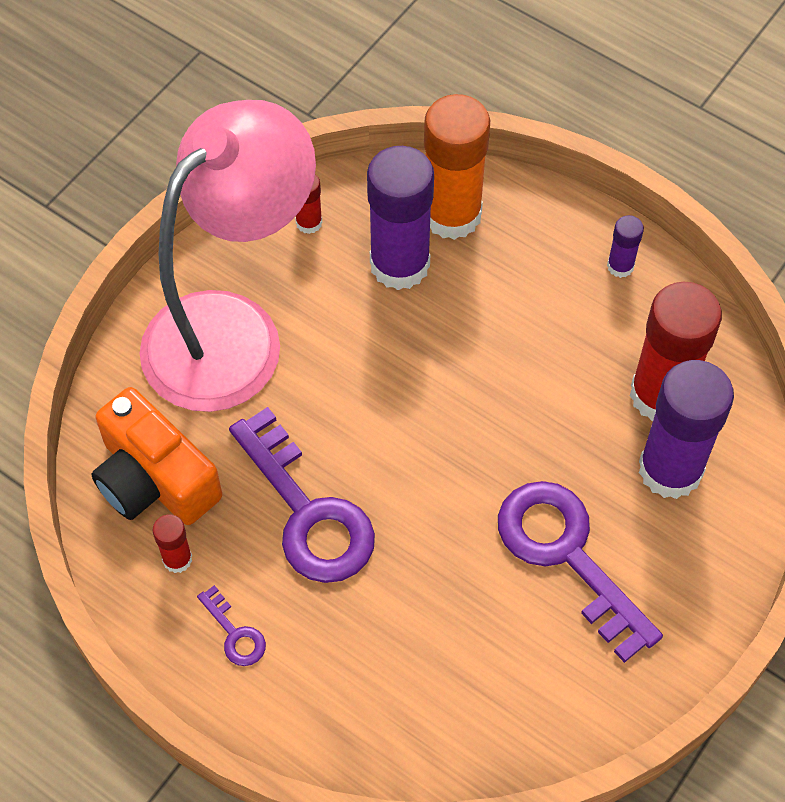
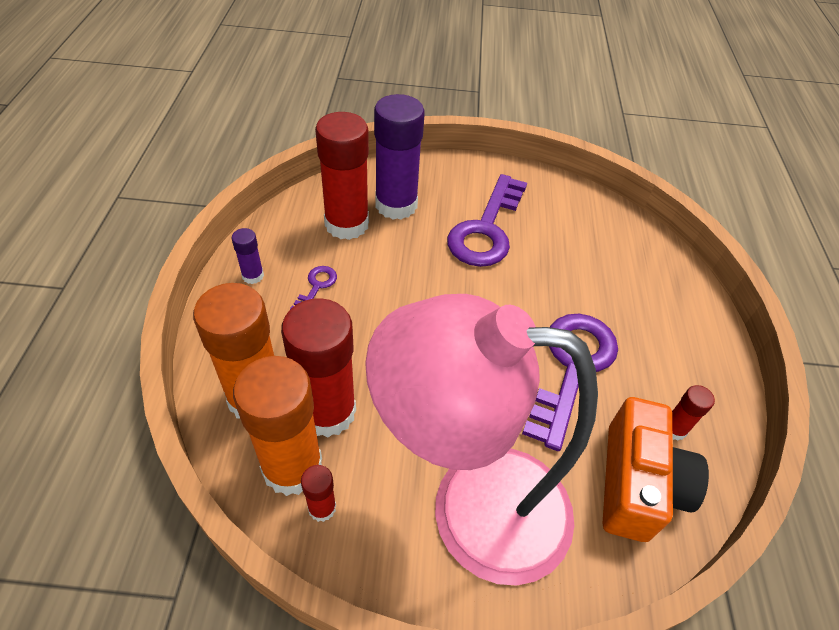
camera: 125 degrees left, 10 degrees down
purple key [197,585,266,666] -> purple key moved to [290,266,337,309]
purple glue stick [367,146,434,290] -> red glue stick [281,298,356,437]
none -> orange glue stick [233,356,322,496]

